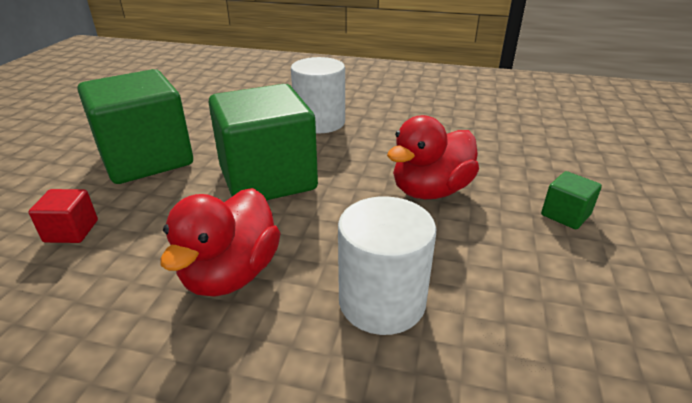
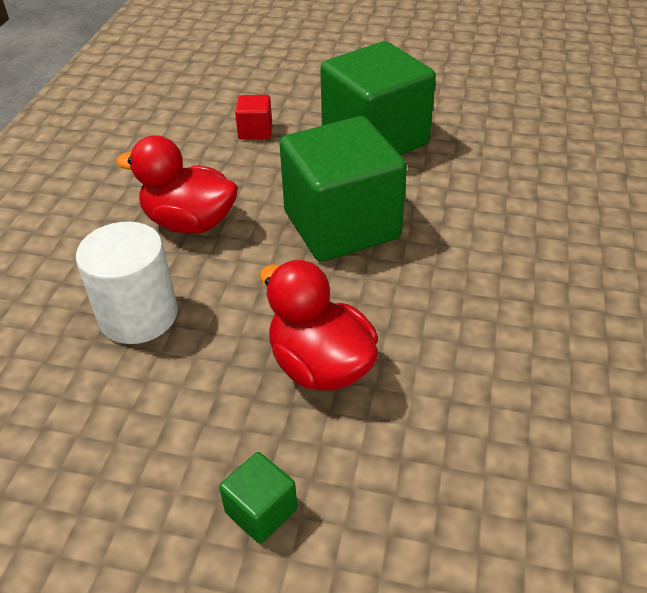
camera: 90 degrees right, 10 degrees up
white cylinder [291,57,345,133] -> none

